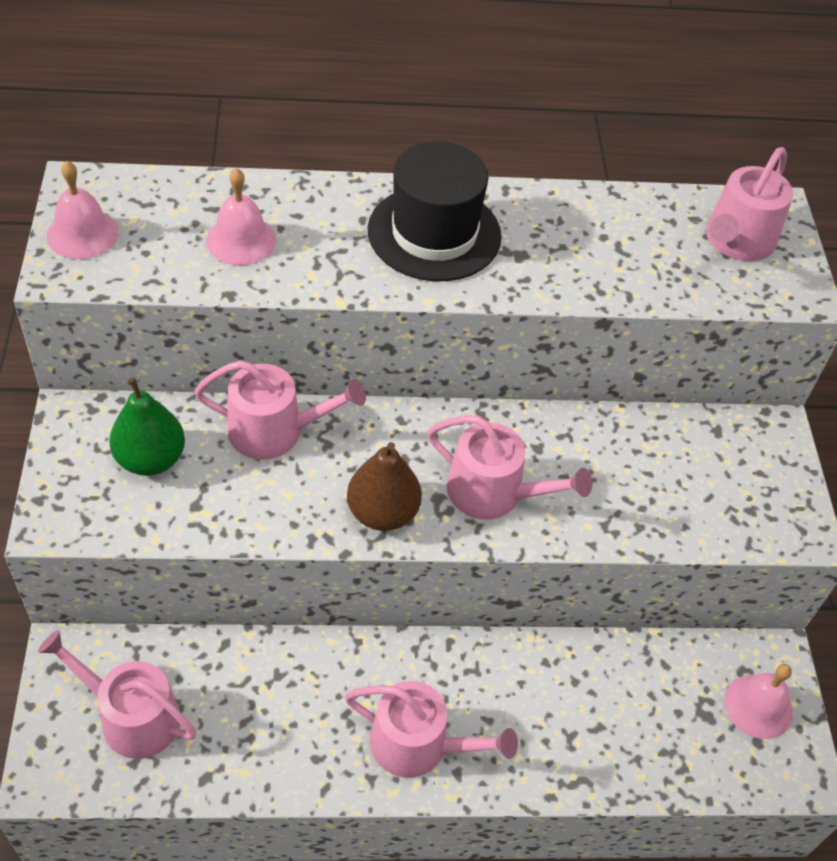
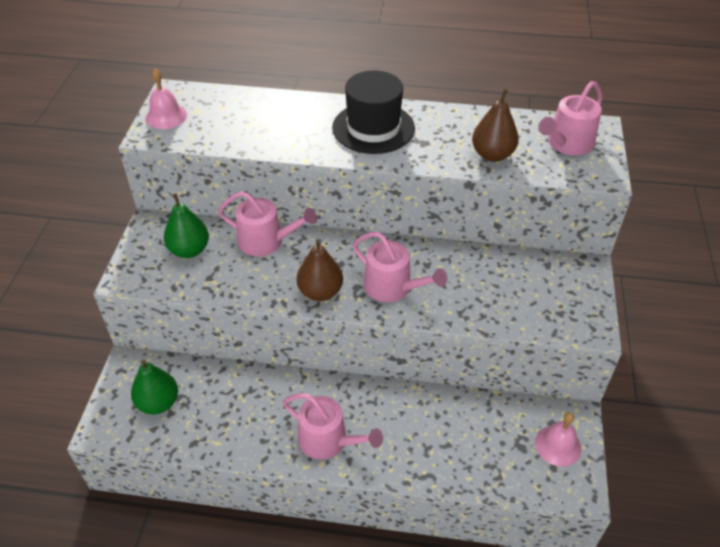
camera: 15 degrees right, 5 degrees down
pink watering can [38,630,197,759] -> green pear [131,360,178,414]
pink bell [206,168,276,265] -> none
none -> brown pear [472,89,519,162]

